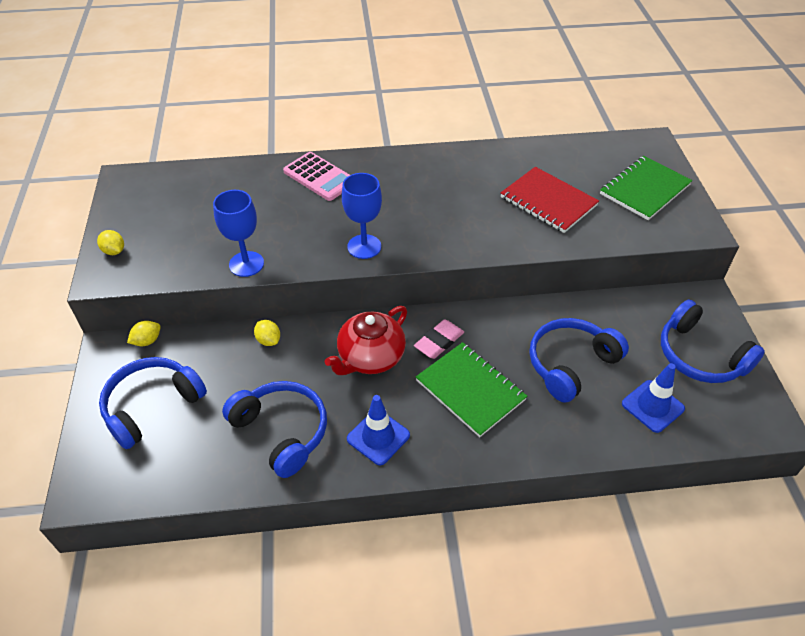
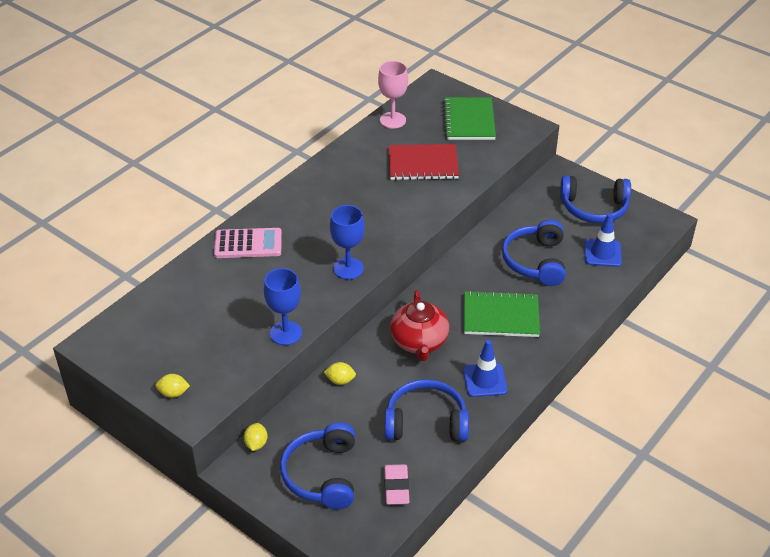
camera: 45 degrees left, 5 degrees down
pink eraser [414,319,464,359] -> pink eraser moved to [384,464,410,505]
none -> pink goblet [378,61,408,129]

